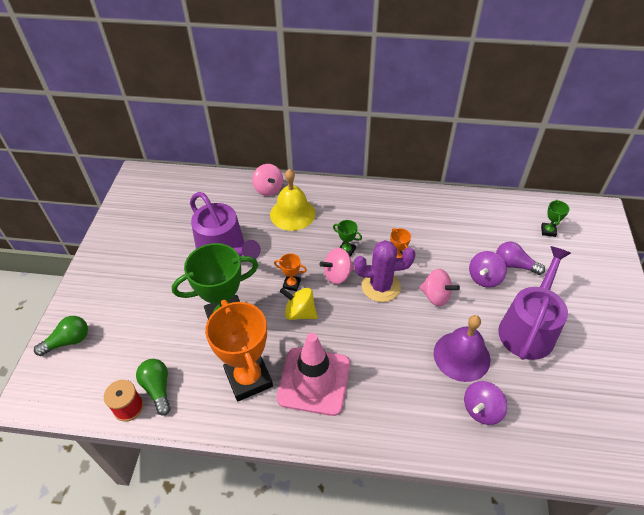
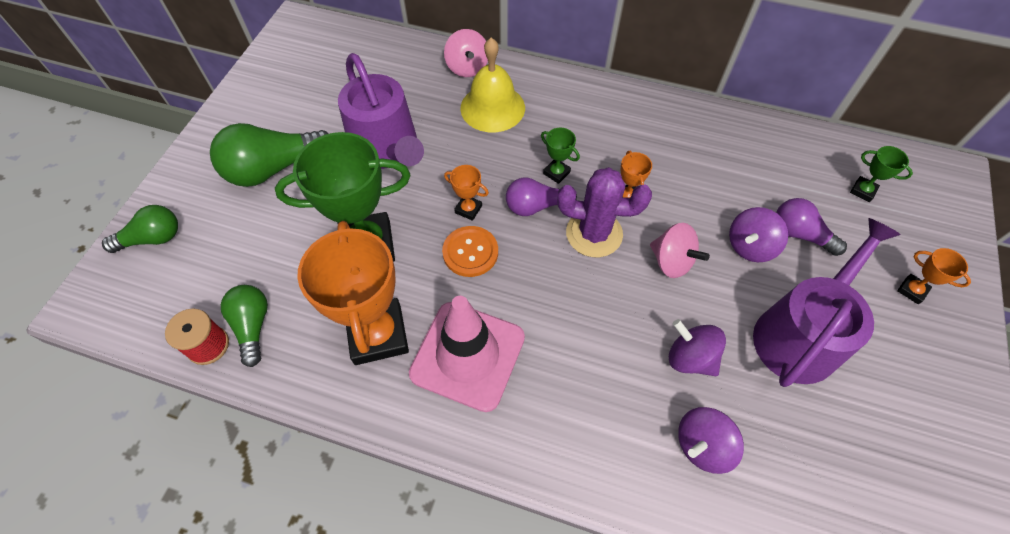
camera: 10 degrees right, 10 degrees up
yellow spinning top [280,288,318,320] -> orange button [442,226,498,277]
pink spinning top [319,248,354,284] -> purple light bulb [506,177,577,216]
purple bell [434,315,490,382] -> purple spinning top [669,319,726,376]
green trophy [541,200,570,237] -> green trophy turned 75 degrees counterclockwise [850,146,913,202]
none -> green light bulb [210,123,329,187]
none -> orange trophy [897,248,971,304]

